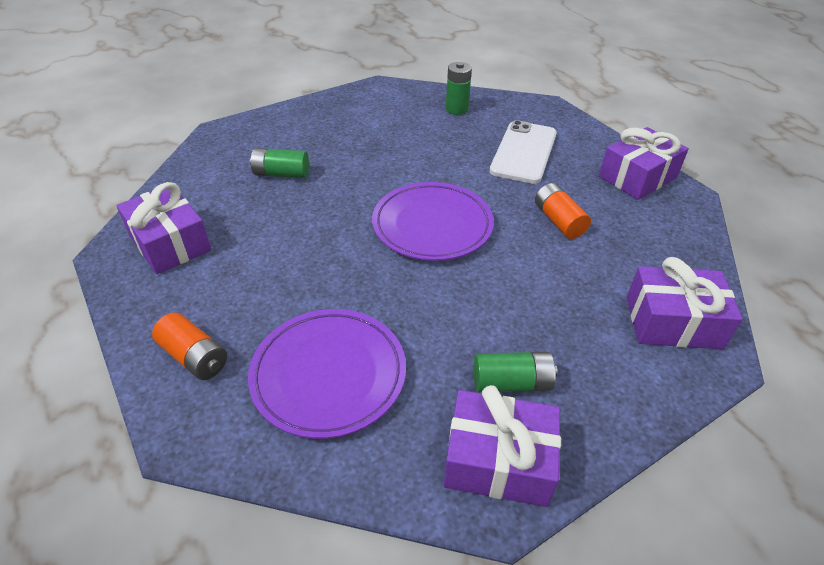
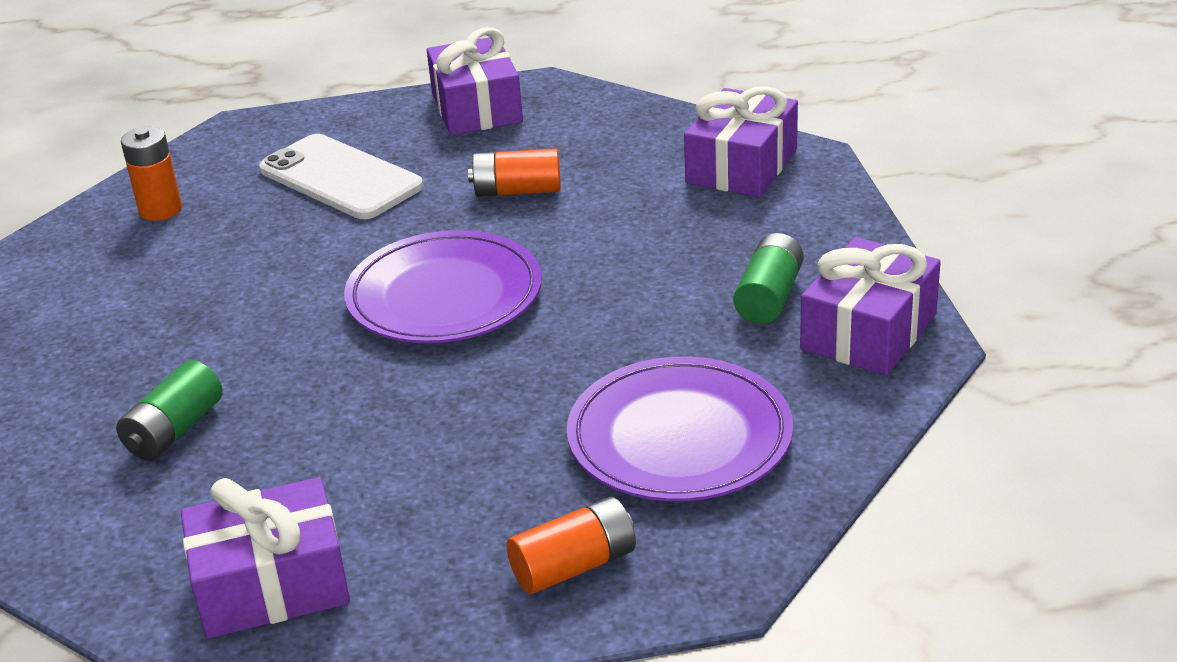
camera: 65 degrees left, 10 degrees down
green battery [446,62,472,115] -> orange battery [121,127,182,221]

